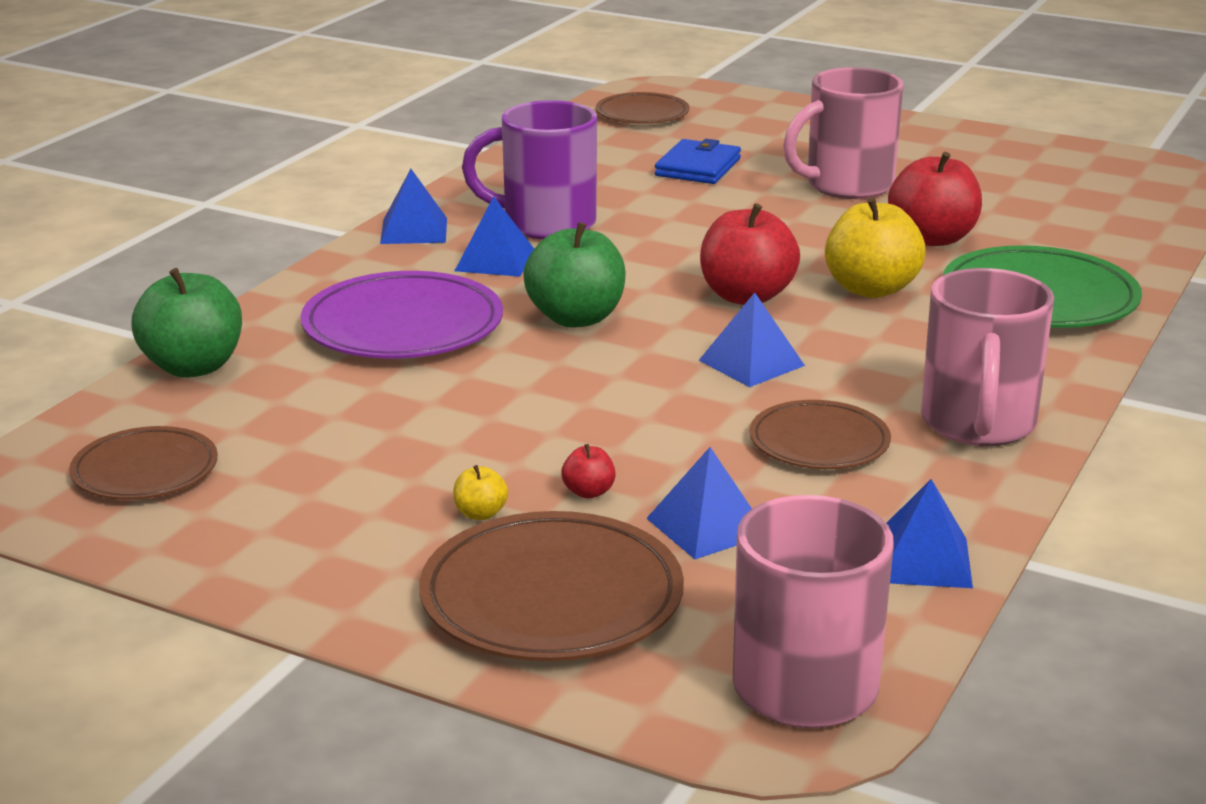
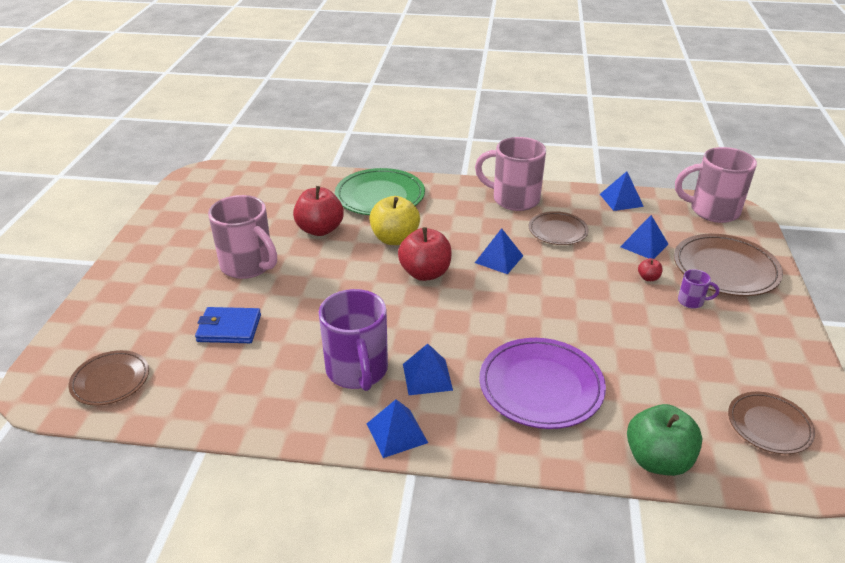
camera: 110 degrees left, 10 degrees up
yellow apple [453,465,508,520] -> purple mug [678,269,719,309]
green apple [523,222,626,328] -> none
pink mug [921,268,1054,446] -> pink mug turned 150 degrees counterclockwise [475,137,546,211]

